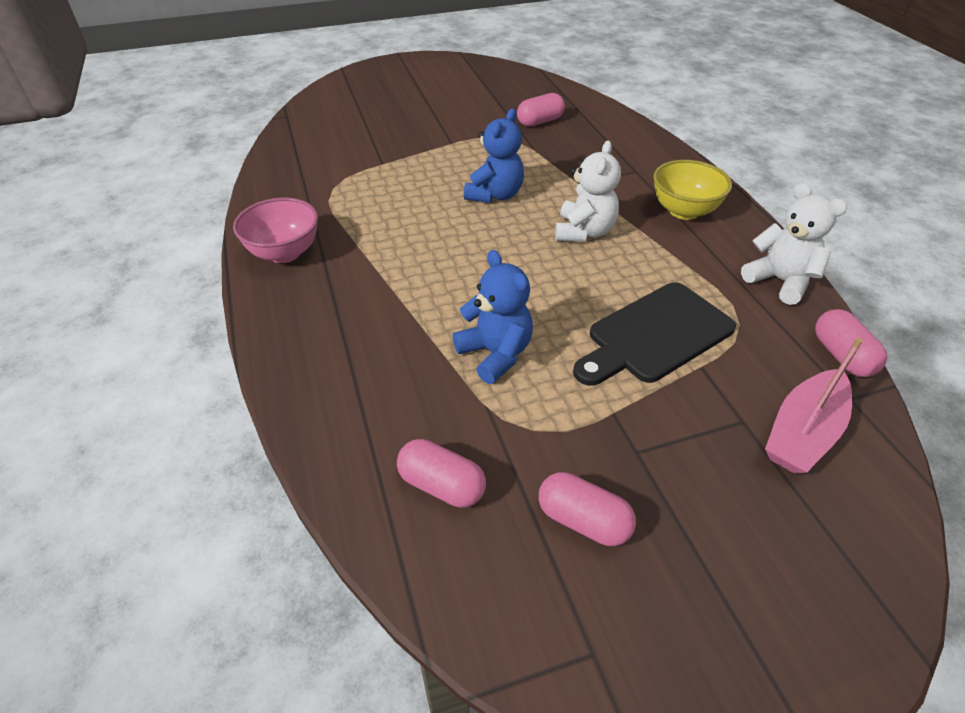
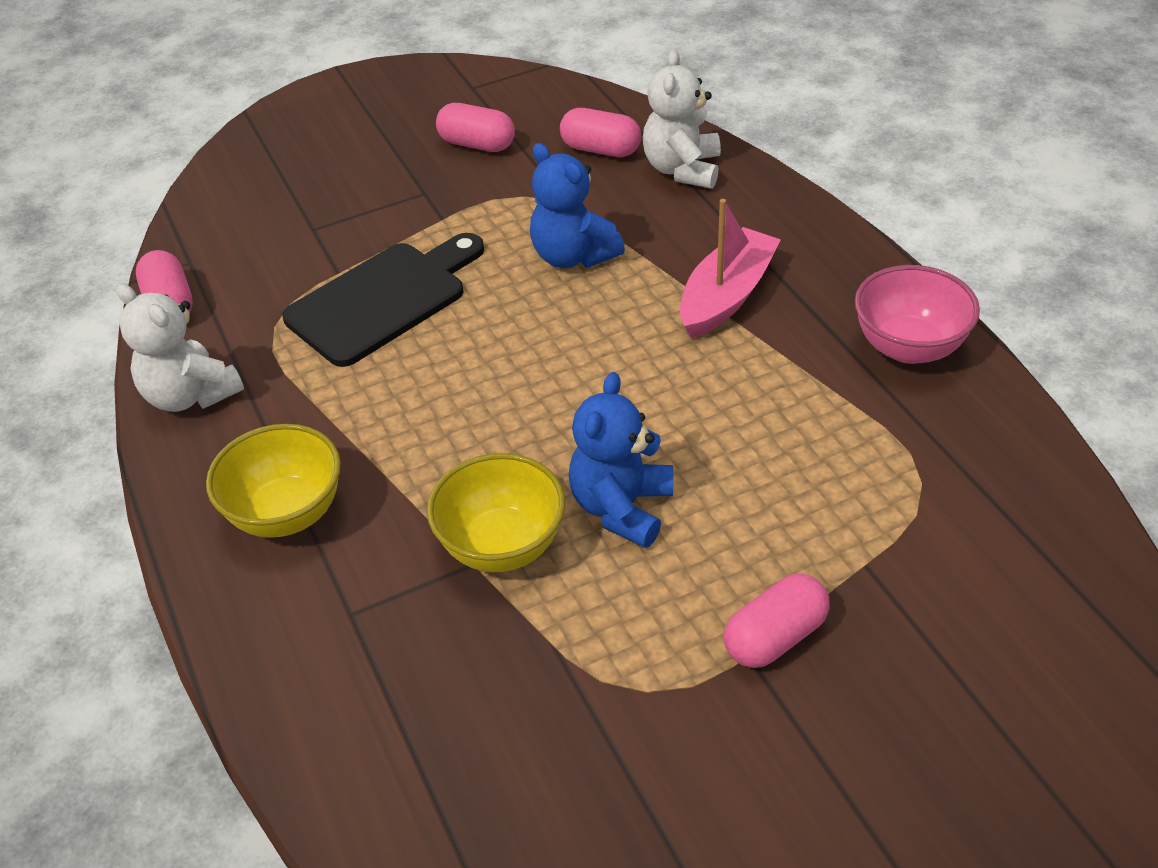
camera: 175 degrees right, 0 degrees up
pink capsule [517,93,565,127] -> pink capsule moved to [724,574,830,668]
white teddy bear [555,140,621,242] -> white teddy bear moved to [643,49,721,189]
pink boat [765,338,863,474] -> pink boat moved to [680,199,781,339]
none -> yellow bowl [427,453,565,572]

